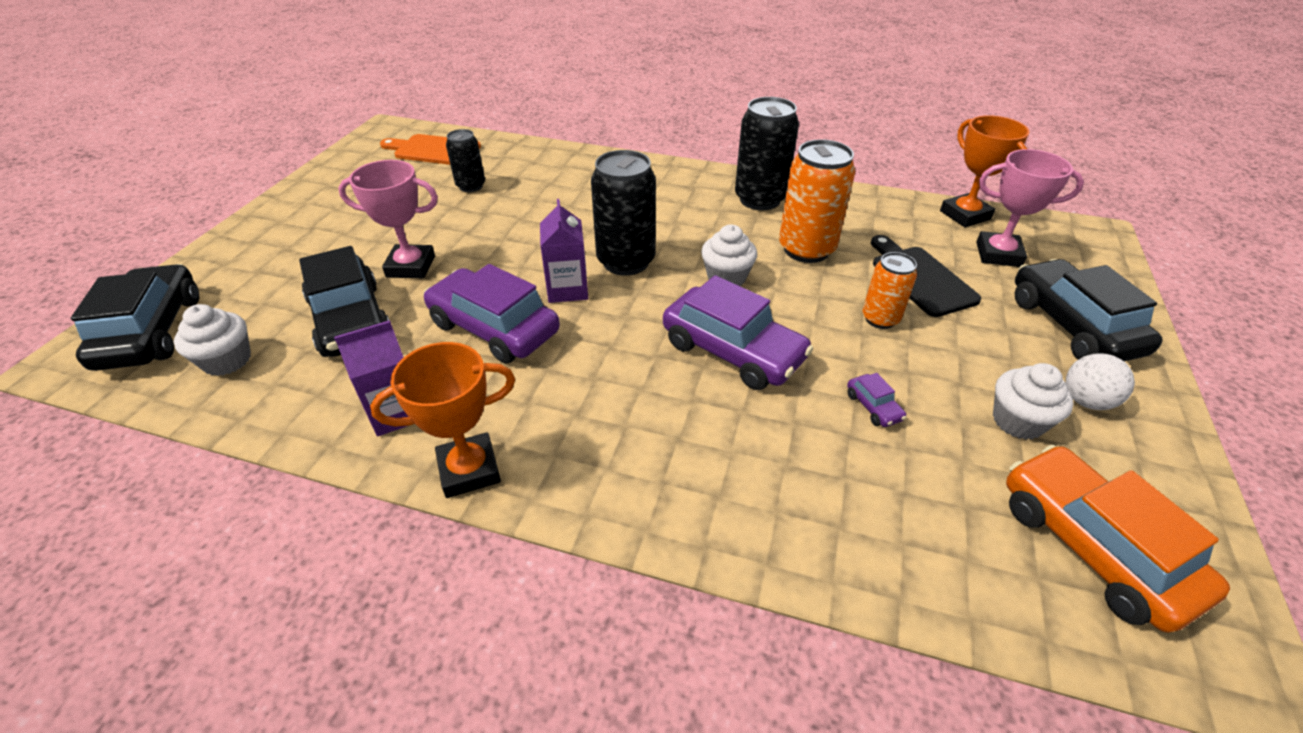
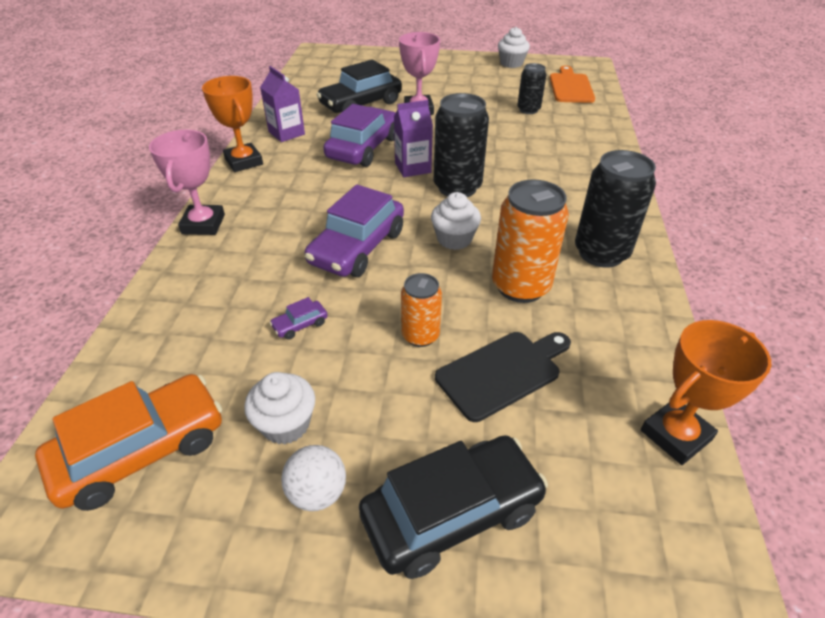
camera: 80 degrees right, 0 degrees up
black car [71,264,199,371] -> none
white cupcake [174,304,251,376] -> white cupcake moved to [498,27,530,68]
pink trophy [976,149,1084,267] -> pink trophy moved to [149,130,225,235]

